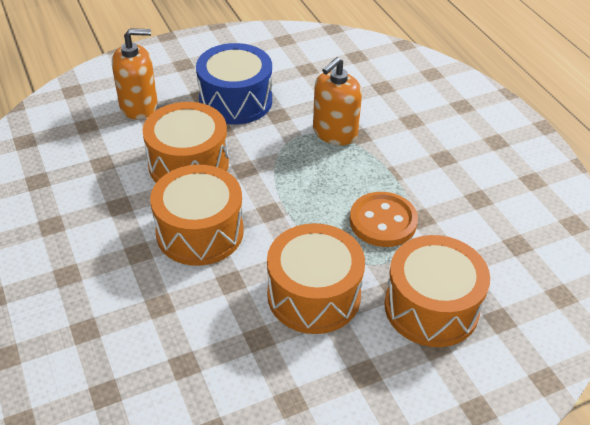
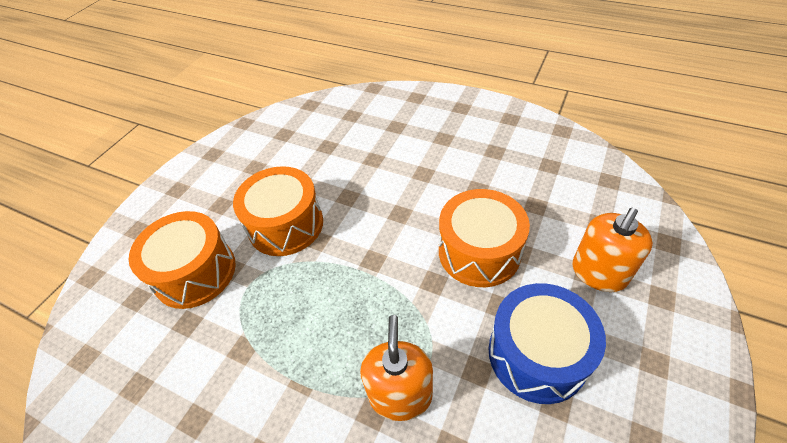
camera: 145 degrees right, 5 degrees up
orange drum [150,165,244,266] -> none
orange button [350,192,418,247] -> none

